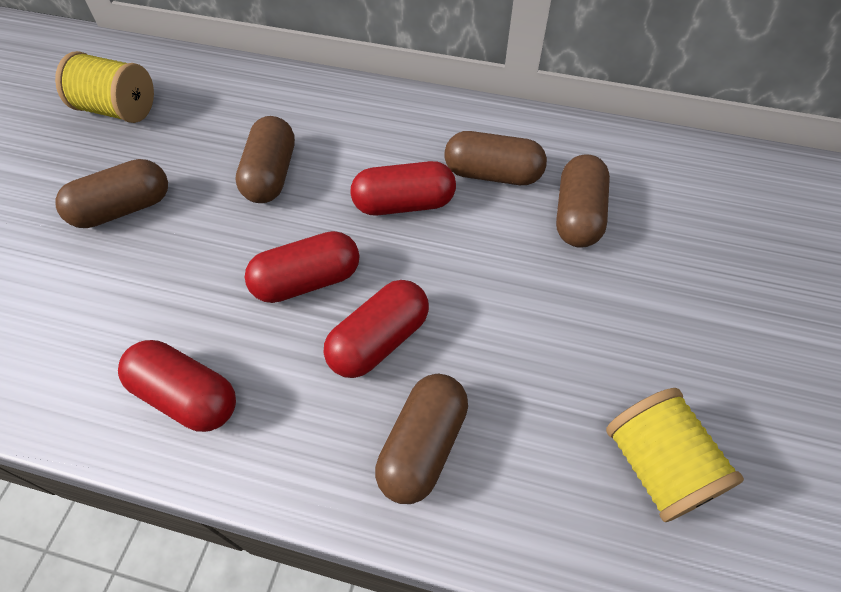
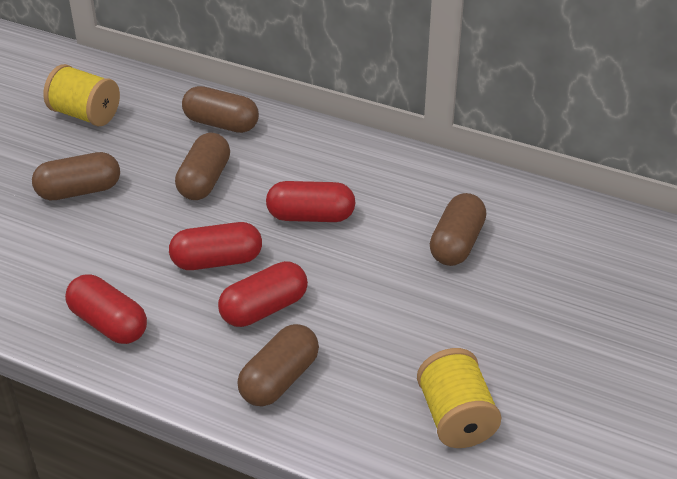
camera: 10 degrees right, 15 degrees down
brown capsule [444,131,547,185] -> brown capsule moved to [182,86,259,133]

